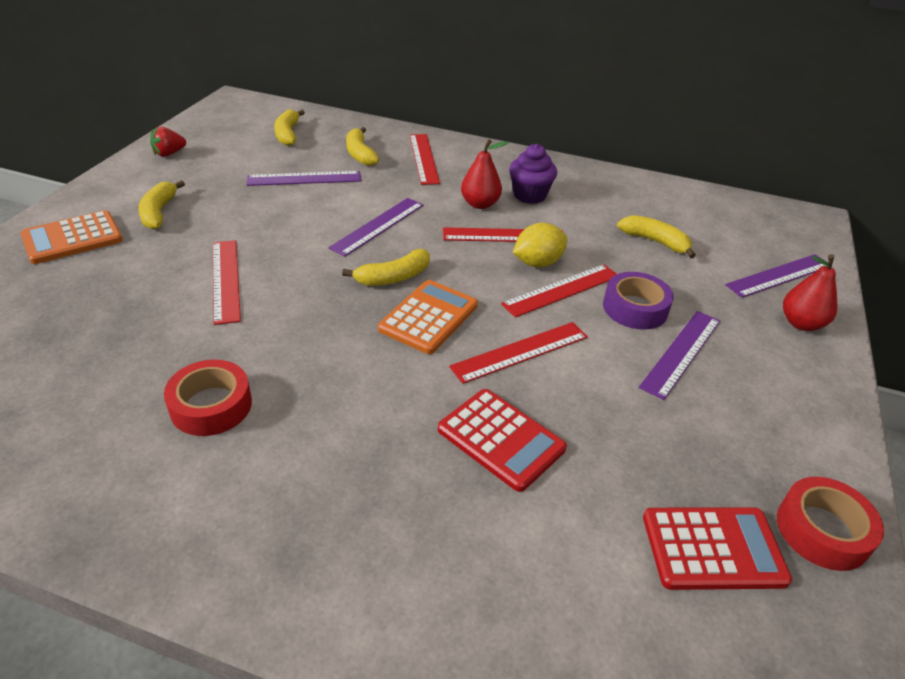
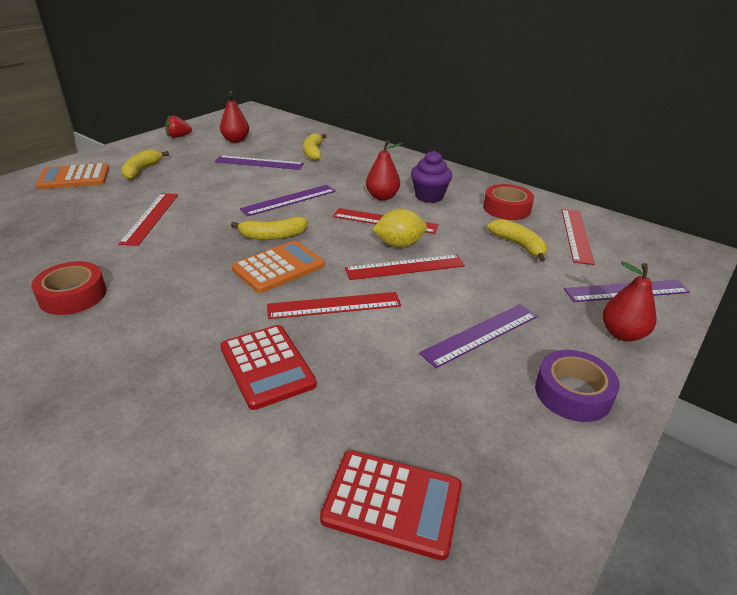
camera: 20 degrees right, 5 degrees down
yellow banana [274,110,305,146] -> none
red ruler [410,134,440,185] -> red ruler moved to [562,209,595,265]
purple tape [603,272,674,330] -> purple tape moved to [535,350,620,422]
red tape [777,477,884,571] -> red tape moved to [483,184,534,220]
none -> red pear [220,91,249,143]

